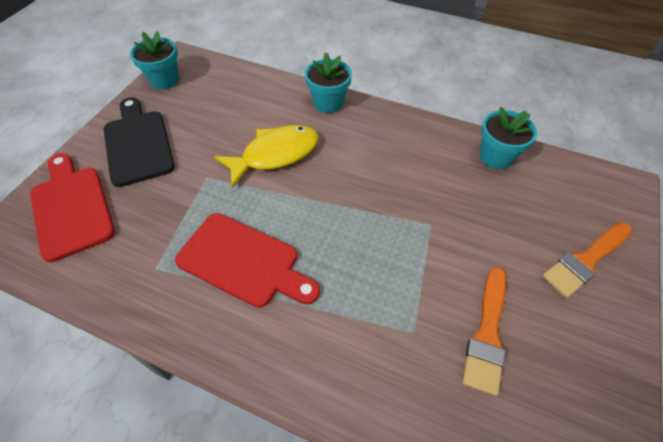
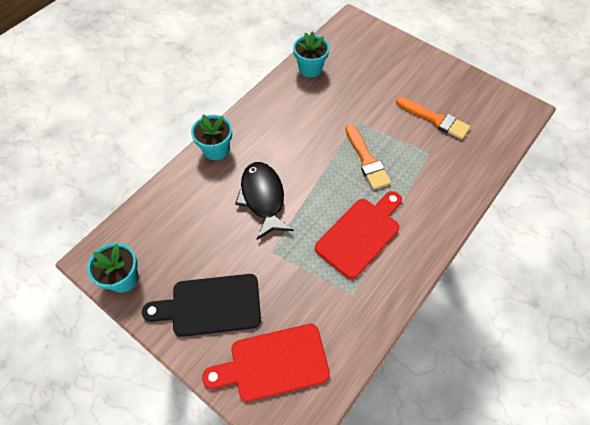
camera: 75 degrees left, 5 degrees up
yellow fish [215,125,319,188] -> black fish [235,162,294,240]
orange brush [542,222,633,298] -> orange brush moved to [345,124,391,190]

